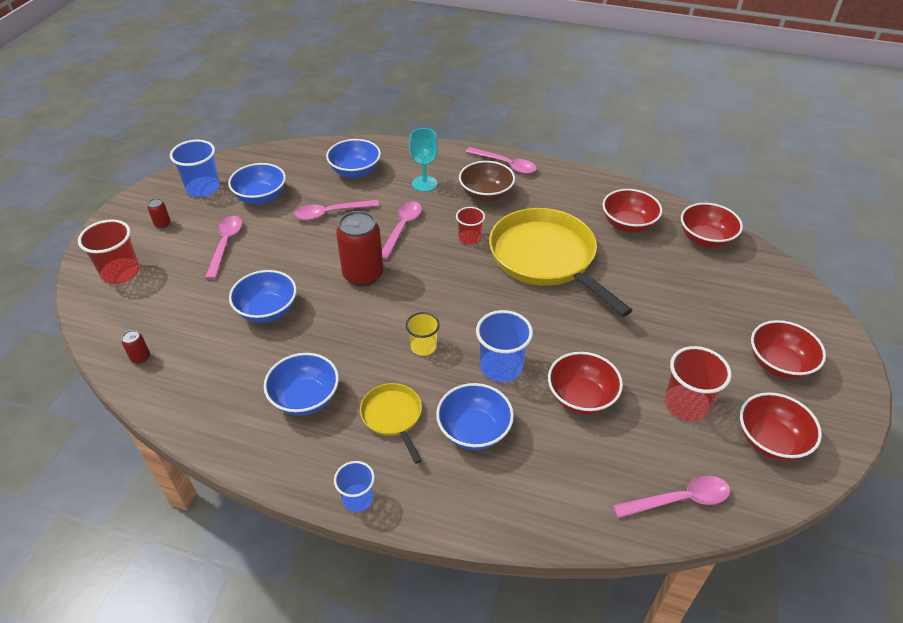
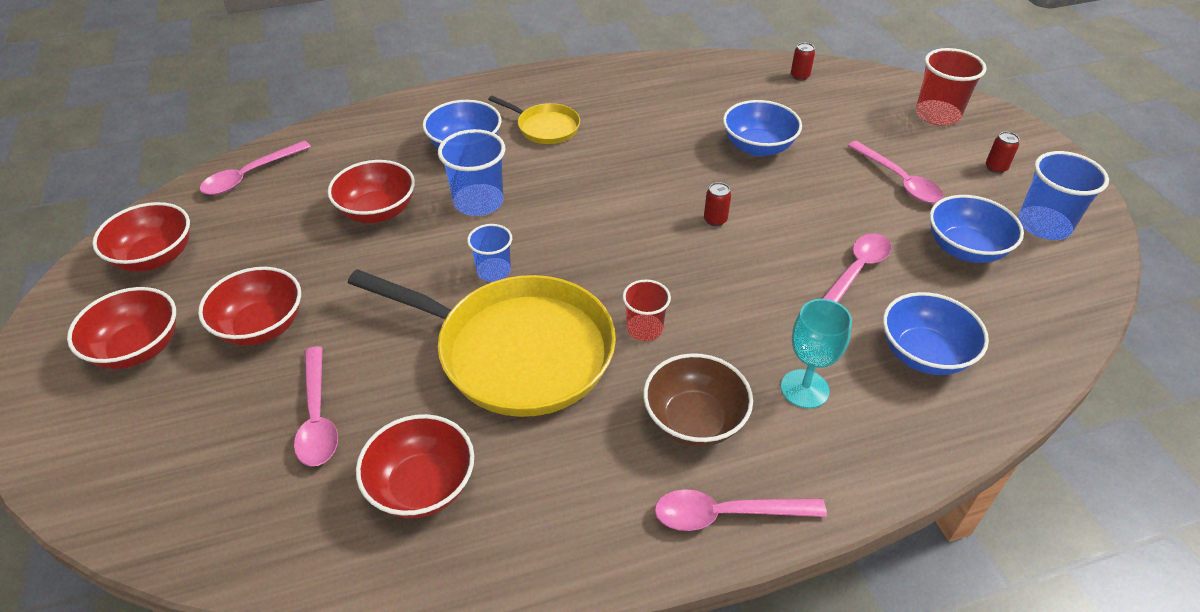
camera: 145 degrees right, 0 degrees up
blue bowl [264,353,339,416] -> none
blue cup [334,461,375,512] -> blue cup moved to [467,224,512,282]
red can [336,211,383,287] -> red can [704,182,731,226], size x0.43
pink spoon [382,201,422,260] -> pink spoon moved to [294,346,338,466]
yellow cup [406,312,440,356] -> none
red cup [665,346,732,421] -> none
red bowl [681,203,743,248] -> red bowl moved to [198,267,301,346]

